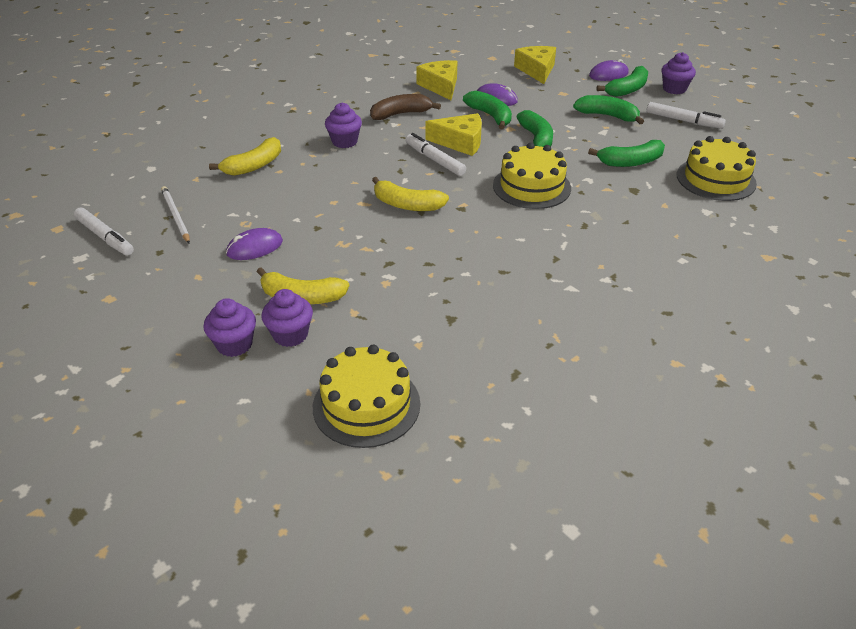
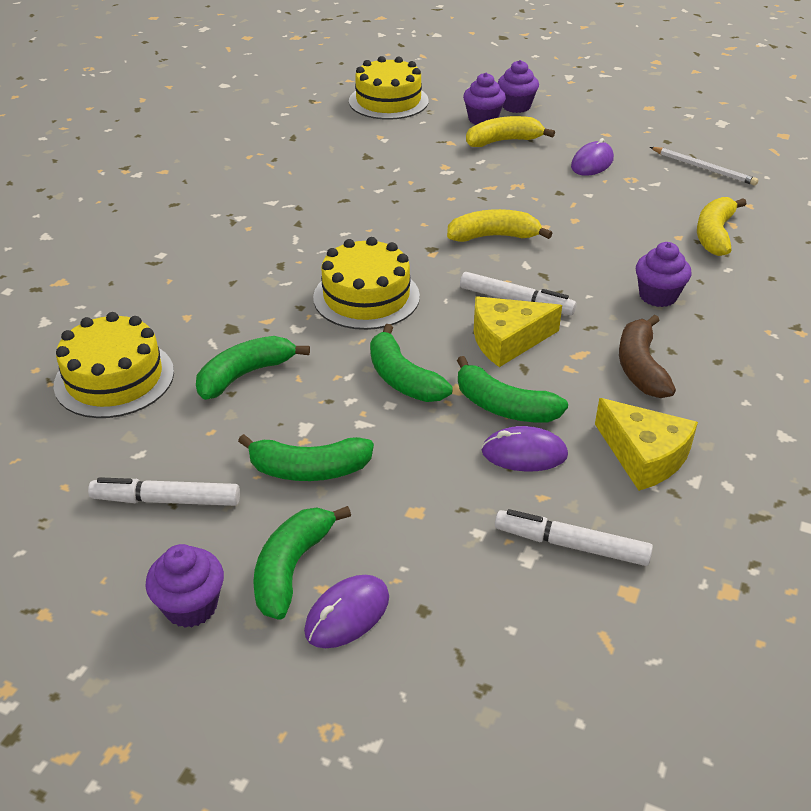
camera: 155 degrees right, 0 degrees up
white marker [74,207,134,256] -> white marker moved to [495,509,653,566]
brown banana [370,94,441,120] -> brown banana turned 135 degrees clockwise [619,315,676,398]
yellow cheese [514,46,556,84] -> none

